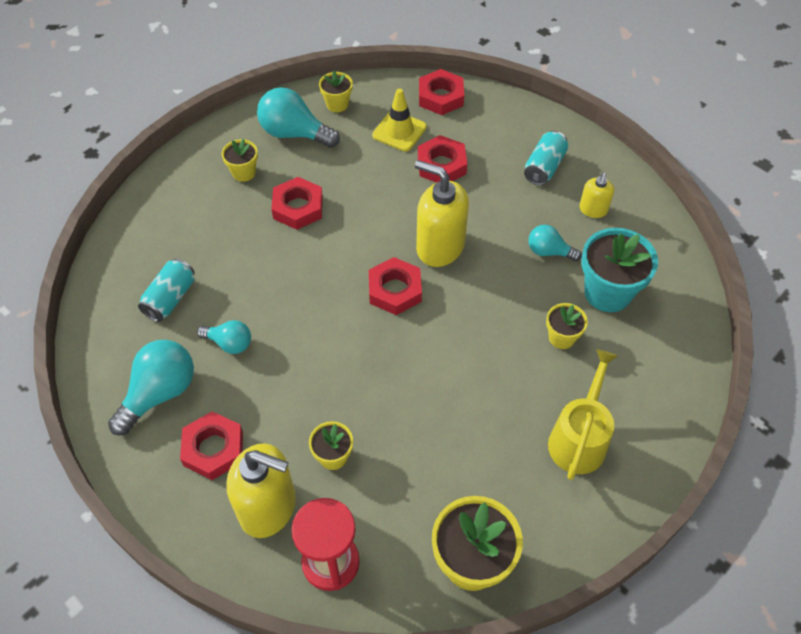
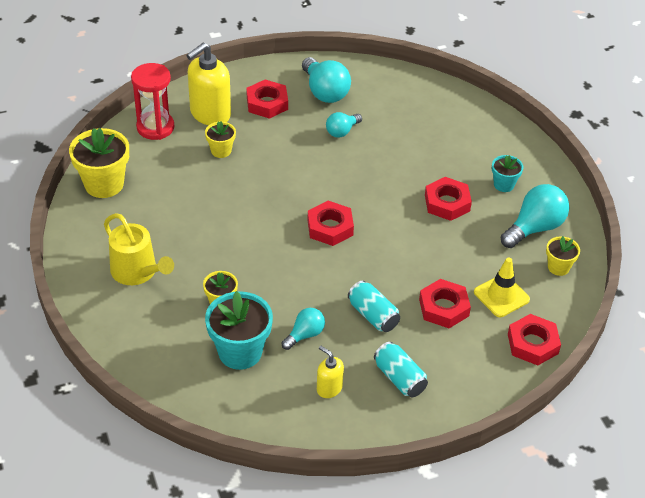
camera: 115 degrees right, 10 degrees down
turquoise can [138,259,195,322] -> turquoise can moved to [348,281,400,332]
yellow flower pot [222,139,258,182] -> turquoise flower pot [492,155,523,192]
yellow soap dispenser [415,160,469,267] -> none

